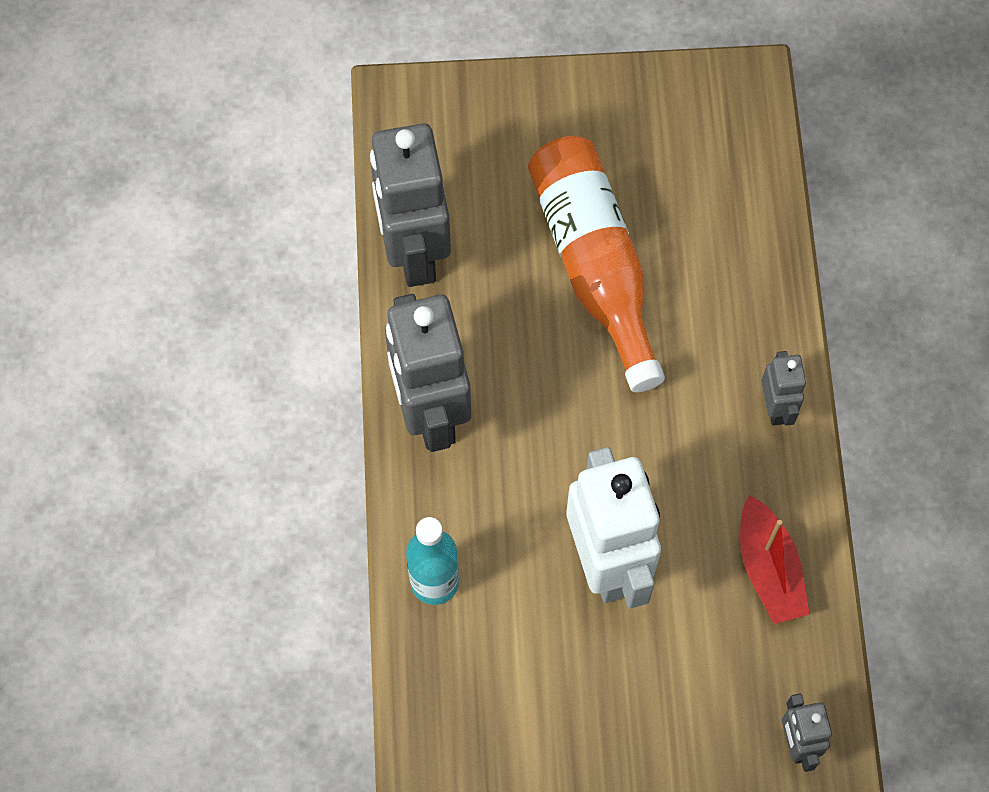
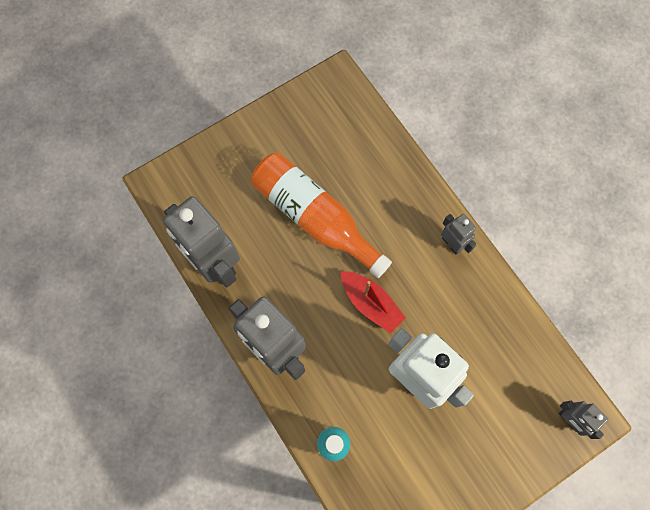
camera: 30 degrees left, 5 degrees up
red boat [740,495,810,624] -> red boat moved to [341,271,406,333]

